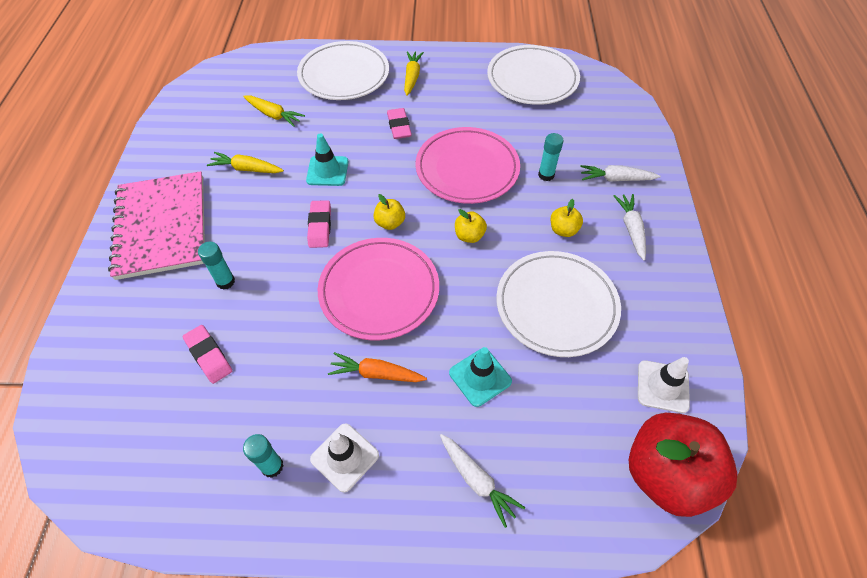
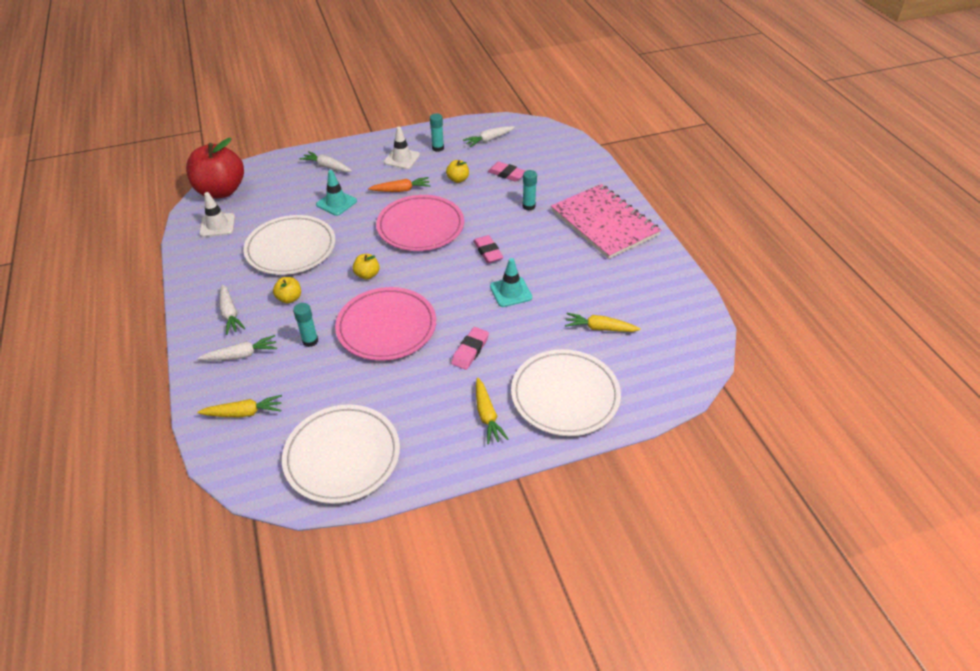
camera: 160 degrees right, 10 degrees down
yellow carrot [207,152,284,173] -> yellow carrot moved to [198,395,282,418]
yellow apple [373,194,405,230] -> yellow apple moved to [446,160,469,183]
pink eraser [387,108,412,139] -> pink eraser turned 60 degrees clockwise [451,327,489,370]
none -> white carrot [463,126,515,147]

